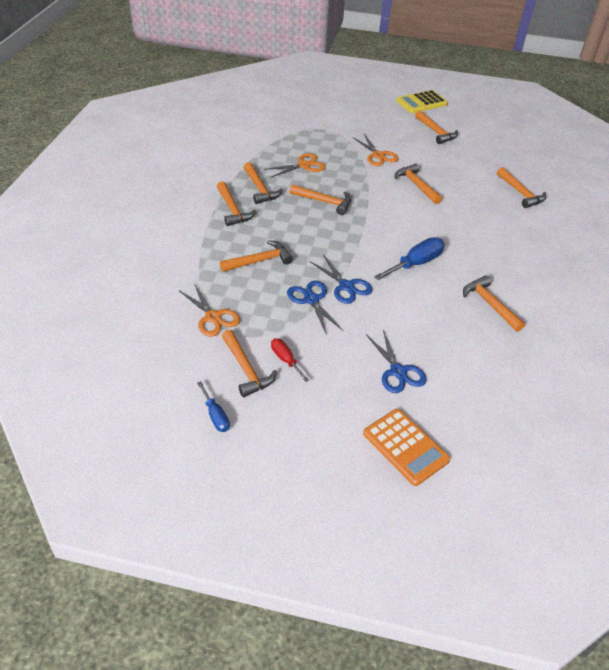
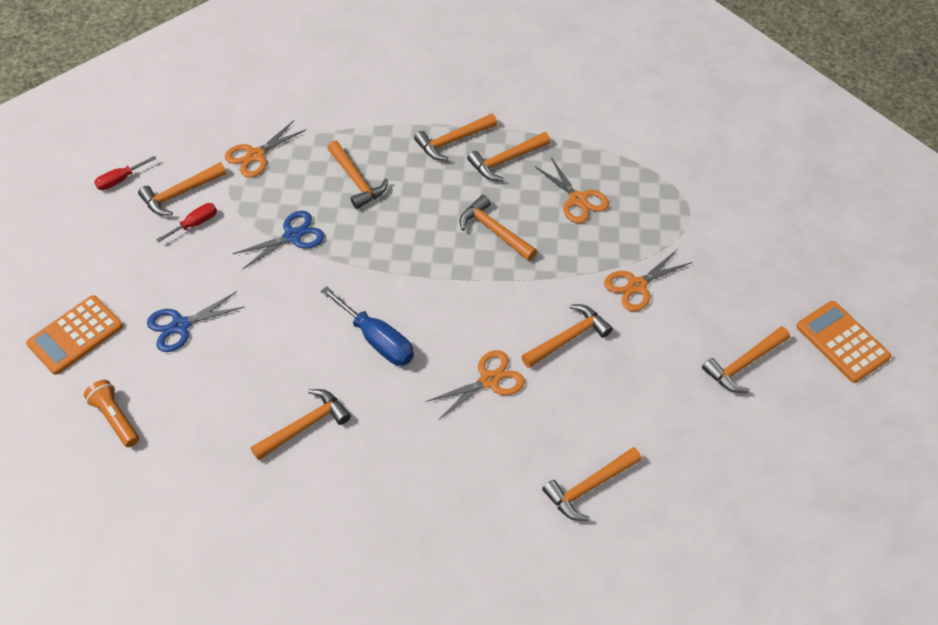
camera: 85 degrees right, 10 degrees up
blue screwdriver [197,381,230,432] -> red screwdriver [94,156,157,190]
orange hammer [290,184,351,215] -> orange hammer turned 120 degrees clockwise [460,195,537,261]
blue scissors [311,255,372,304] -> none
yellow calculator [396,90,448,113] -> orange calculator [796,301,891,383]
none -> orange flashlight [84,380,139,447]
none -> orange scissors [426,350,525,420]

